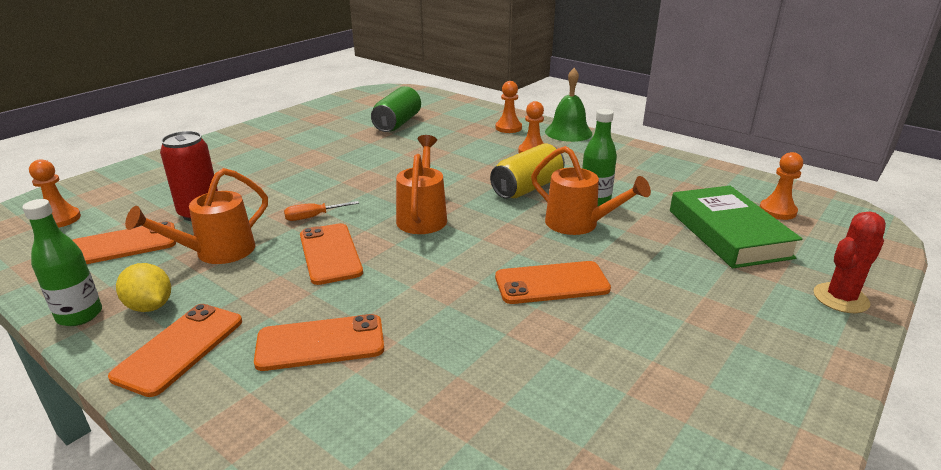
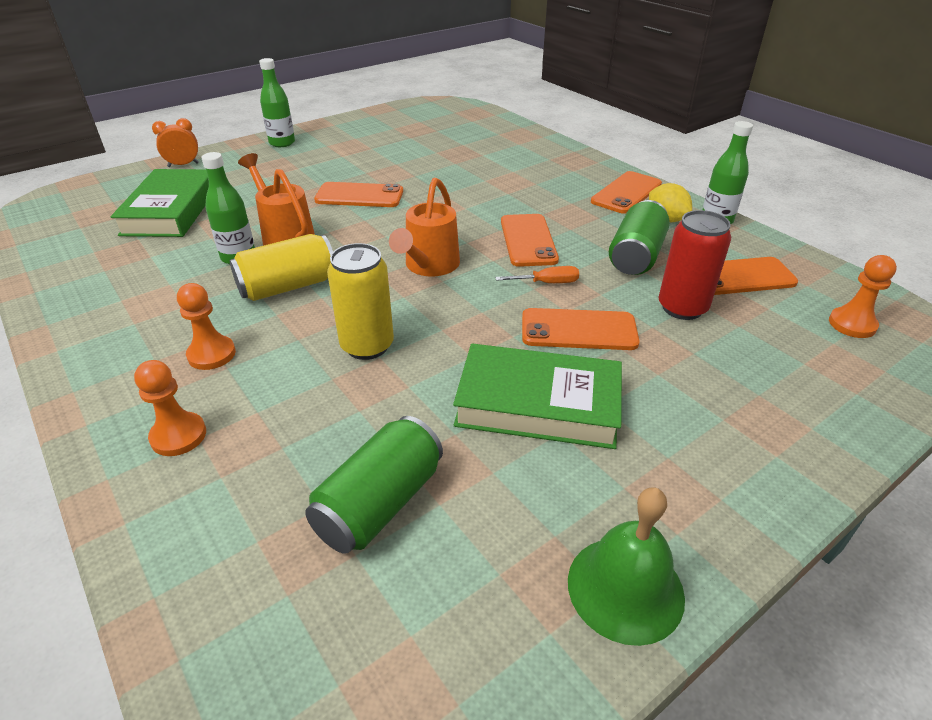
camera: 165 degrees left, 10 degrees up
orange watering can [125,168,268,264] -> green can [609,200,670,275]
orange phone [254,314,384,371] -> orange phone moved to [522,308,640,350]
green bell [545,68,592,142] -> green bell moved to [568,487,685,646]
orange pawn [760,152,803,220] -> none
red cactus [814,211,886,313] -> orange clock [152,118,199,167]
none -> green bottle [259,58,295,147]
none -> yellow can [327,243,394,360]
none -> green book [453,344,622,449]

